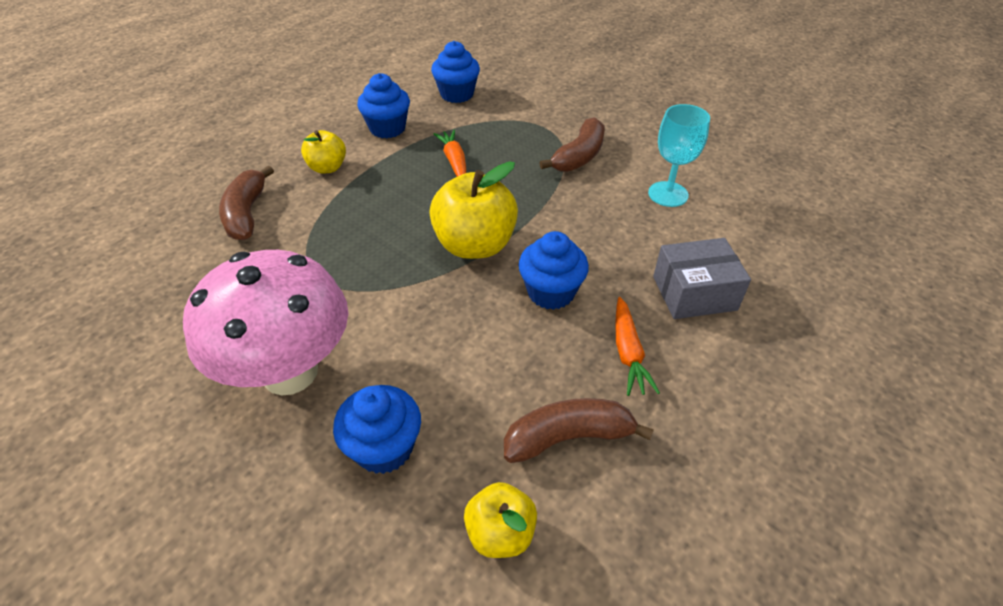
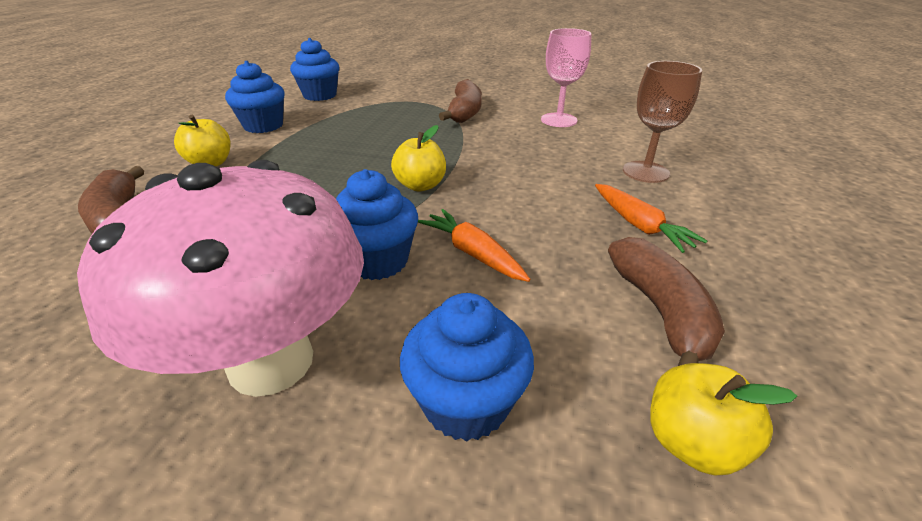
camera: 25 degrees left, 10 degrees down
yellow apple [429,162,518,259] -> yellow apple [391,125,446,192], size x0.57
orange carrot [434,130,466,177] -> orange carrot moved to [418,209,530,282]
brown banana [504,398,654,463] -> brown banana turned 120 degrees clockwise [608,237,725,366]
blue cupcake [519,231,589,310] -> blue cupcake moved to [336,169,418,280]
turquoise goblet [648,104,710,207] -> pink goblet [541,28,592,127]
grey box [653,238,751,319] -> brown goblet [623,61,702,183]

